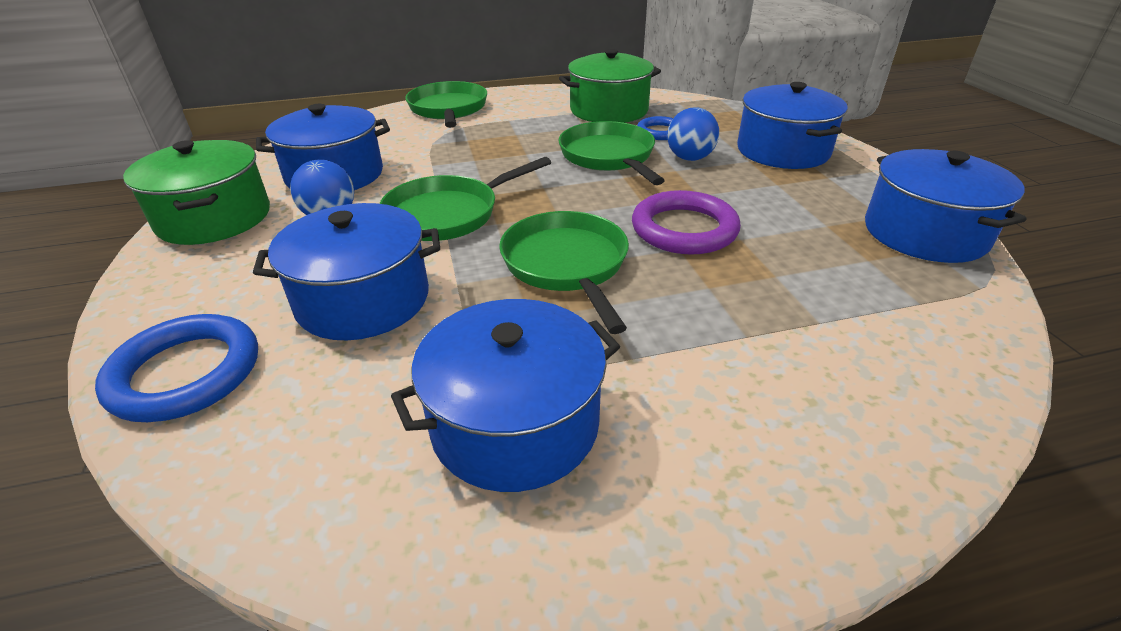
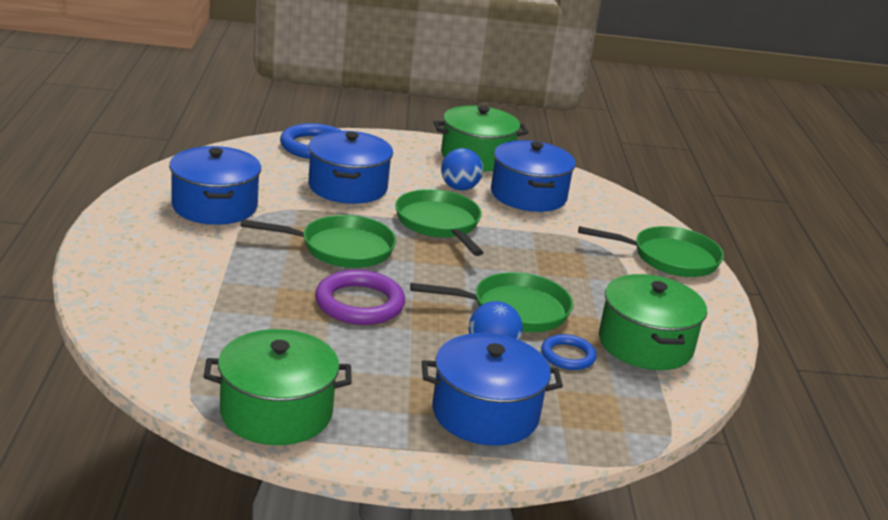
camera: 100 degrees right, 10 degrees down
blue pot [865,149,1026,263] -> green pot [204,329,352,445]

